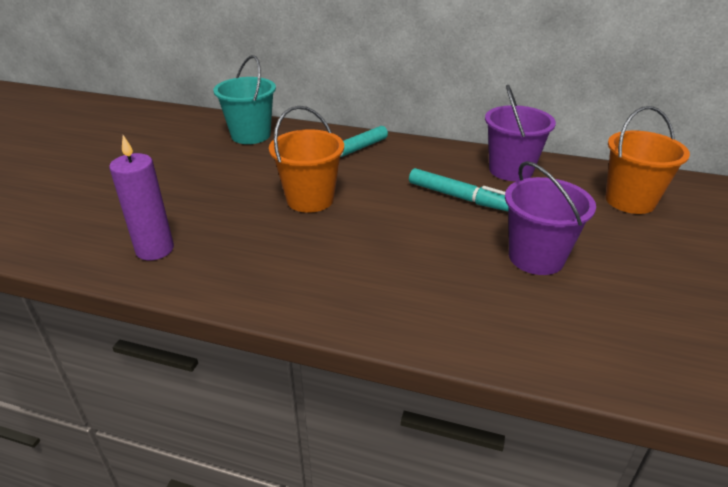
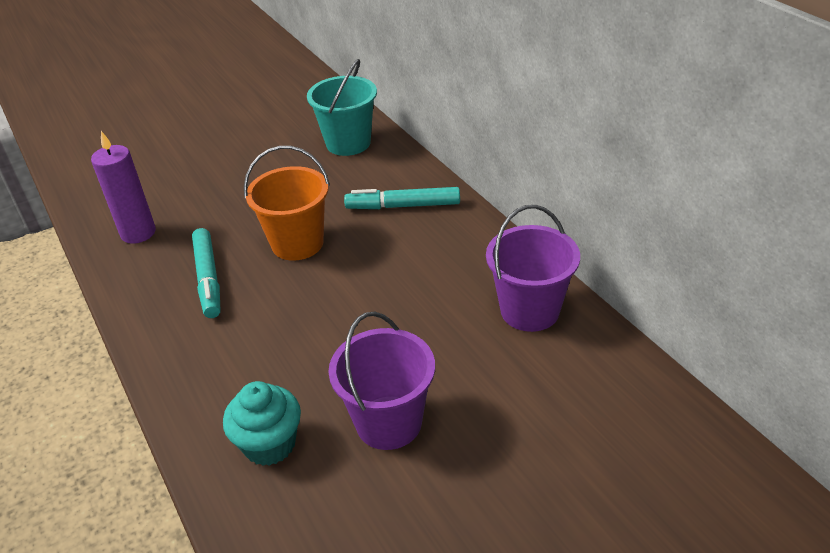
camera: 45 degrees right, 5 degrees up
turquoise marker [409,168,508,211] -> turquoise marker moved to [192,228,221,318]
orange bucket [605,106,690,214] -> none
none -> turquoise cupcake [223,381,301,466]

